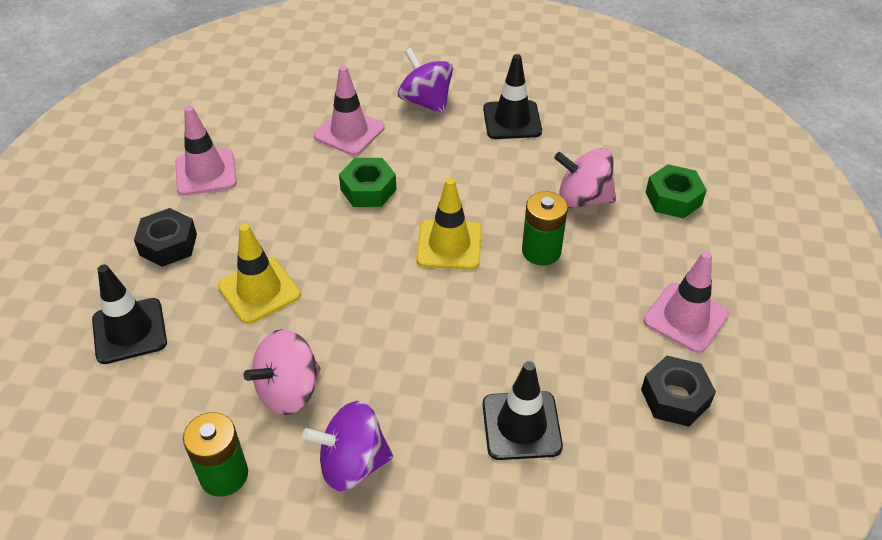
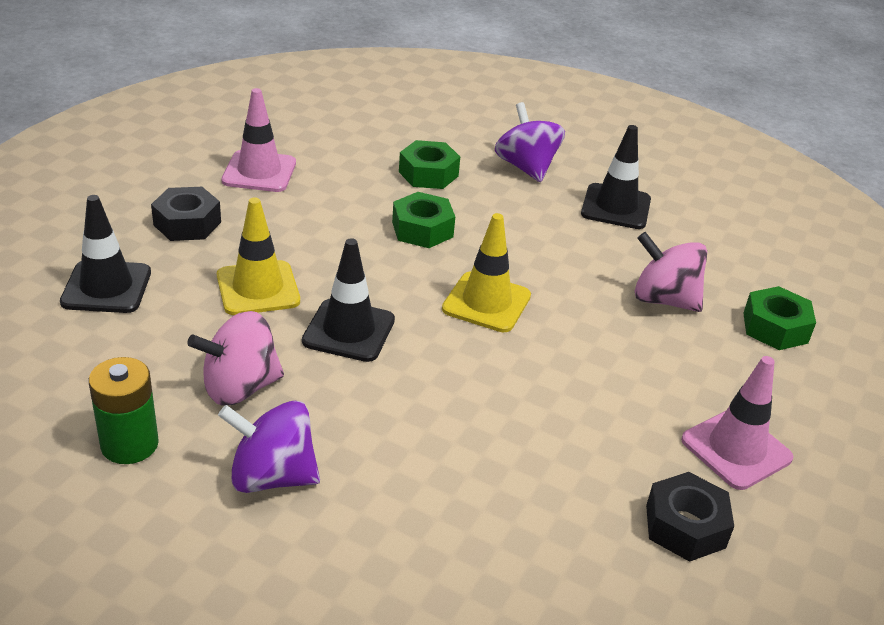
camera: 15 degrees right, 10 degrees down
pink traffic cone [314,66,385,155] -> green nut [399,140,460,189]
black traffic cone [482,361,563,460] -> black traffic cone moved to [302,238,395,362]
green battery [522,191,568,265] -> none

